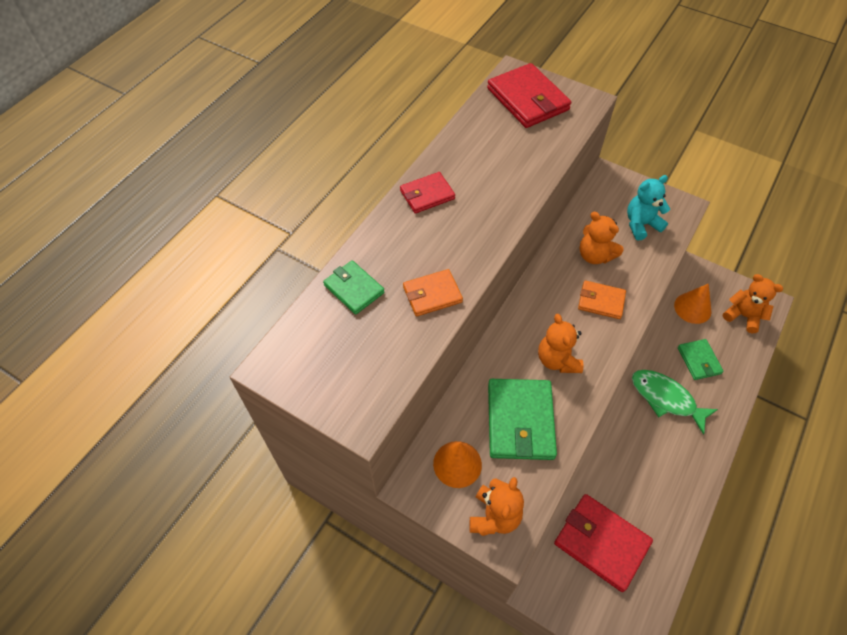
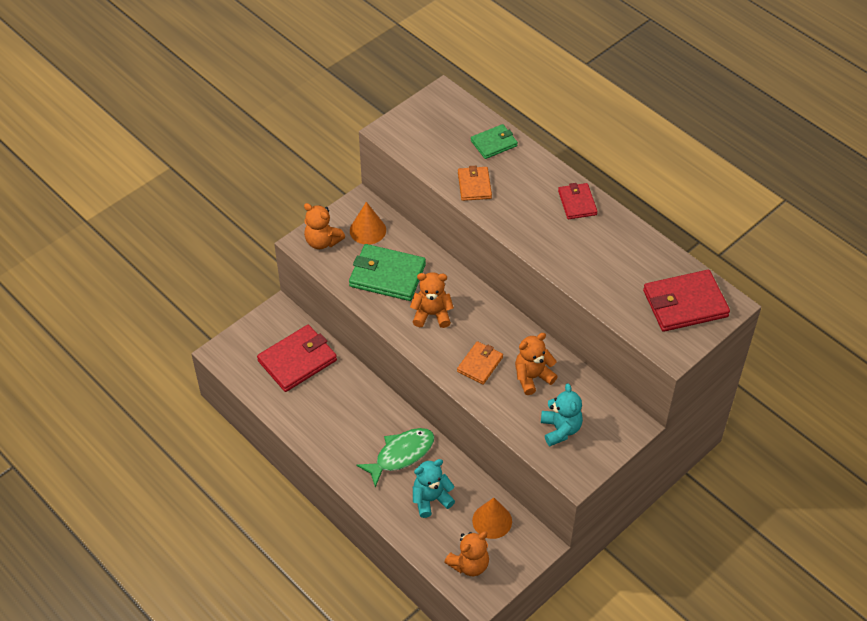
camera: 105 degrees right, 5 degrees down
green wallet [678,339,724,380] -> turquoise teddy bear [413,459,455,518]

